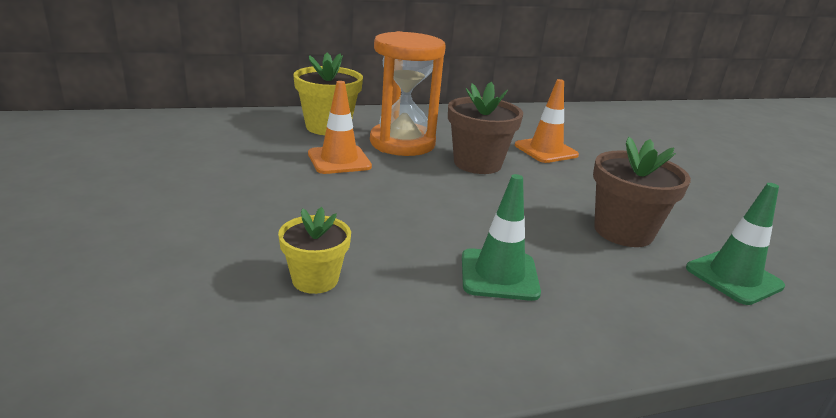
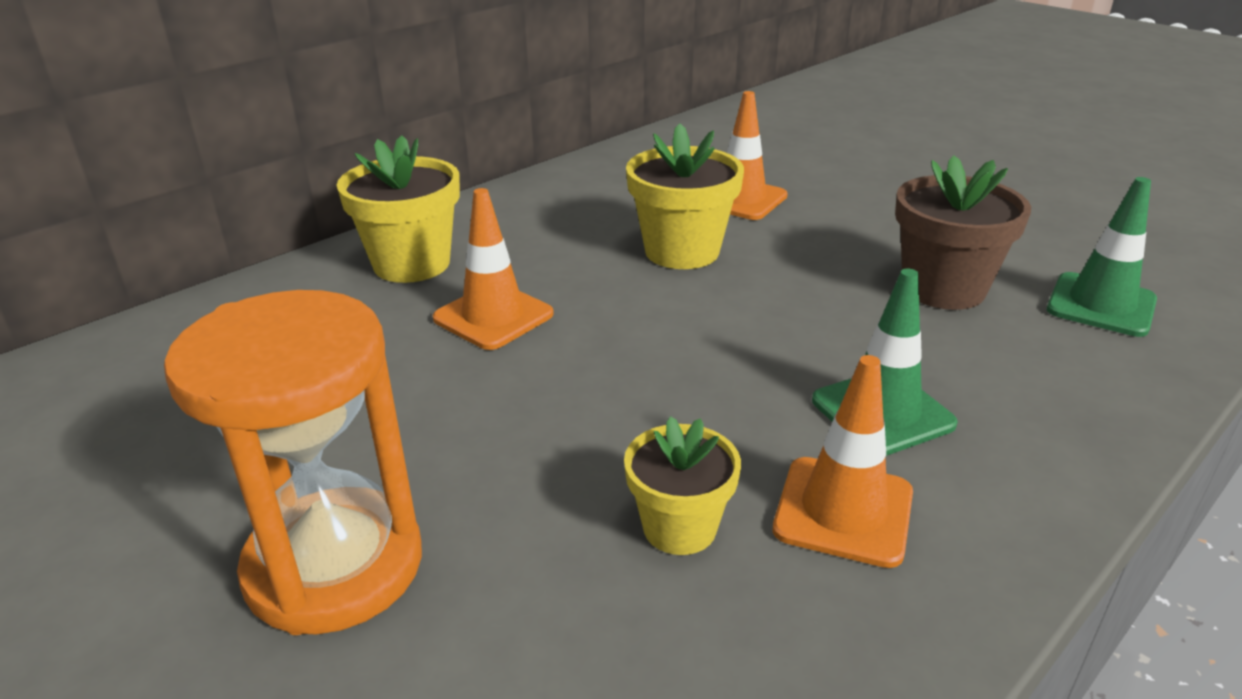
camera: 25 degrees left, 5 degrees up
orange hourglass [370,31,446,156] -> orange hourglass moved to [164,290,422,635]
brown flower pot [448,82,523,174] -> yellow flower pot [626,123,744,269]
none -> orange traffic cone [773,355,913,568]

